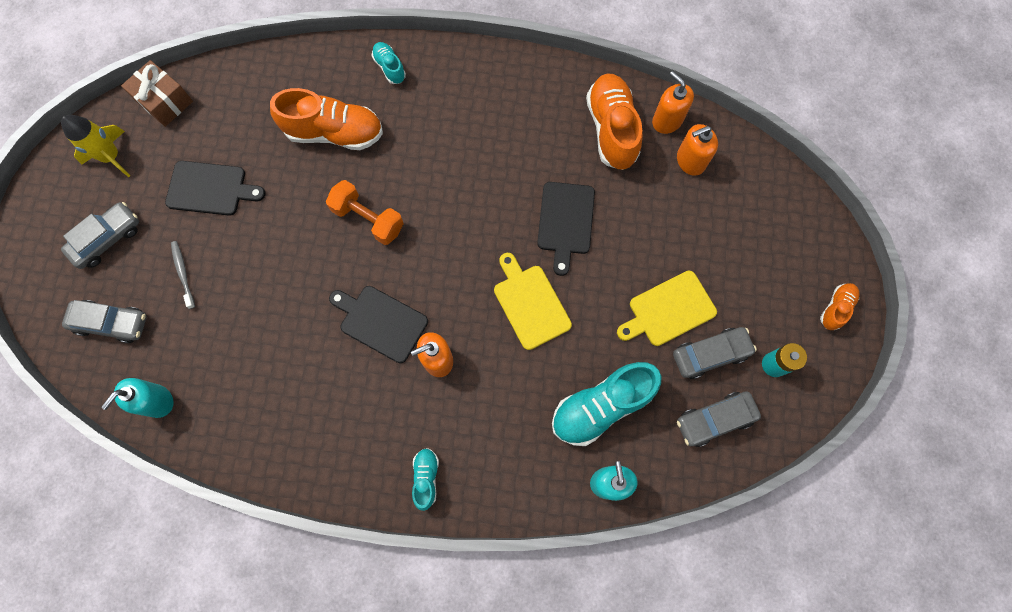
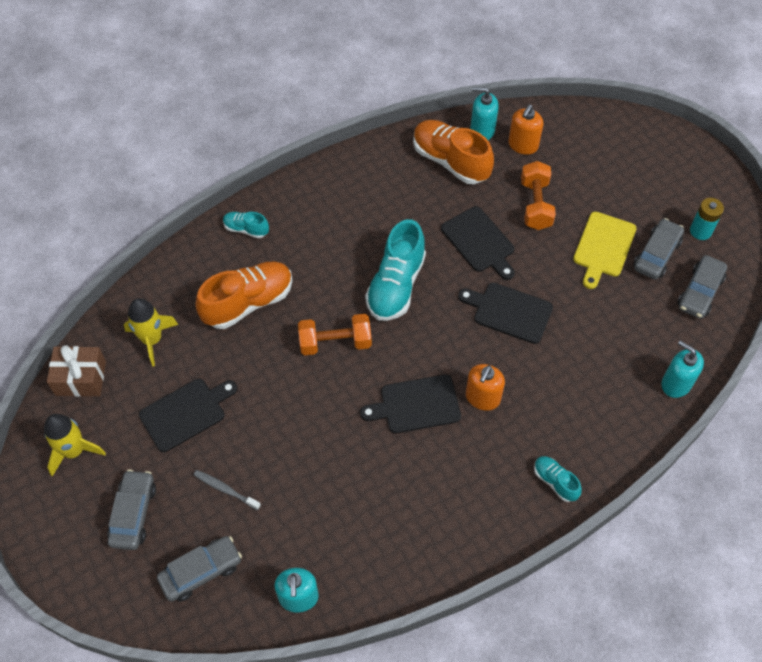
camera: 40 degrees left, 15 degrees down
yellow cutting board [494,253,572,350] -> black cutting board [458,283,553,344]
turquoise shoe [552,362,662,446] -> turquoise shoe moved to [365,219,426,321]
orange soap dispenser [652,71,694,134] -> turquoise soap dispenser [470,87,499,140]
orange shoe [820,283,860,330] -> none
none -> yellow rocket [124,298,178,367]
none -> orange dumbbell [521,161,556,230]

